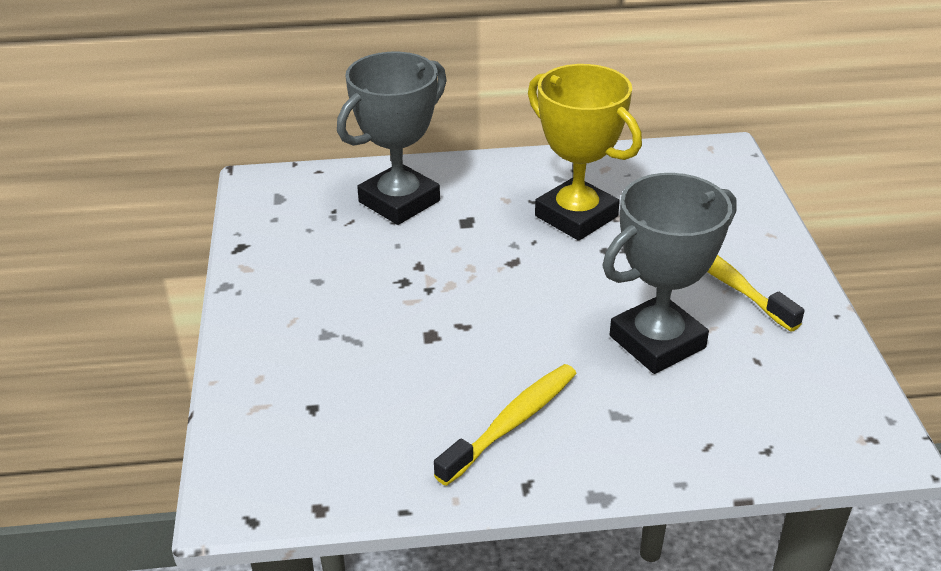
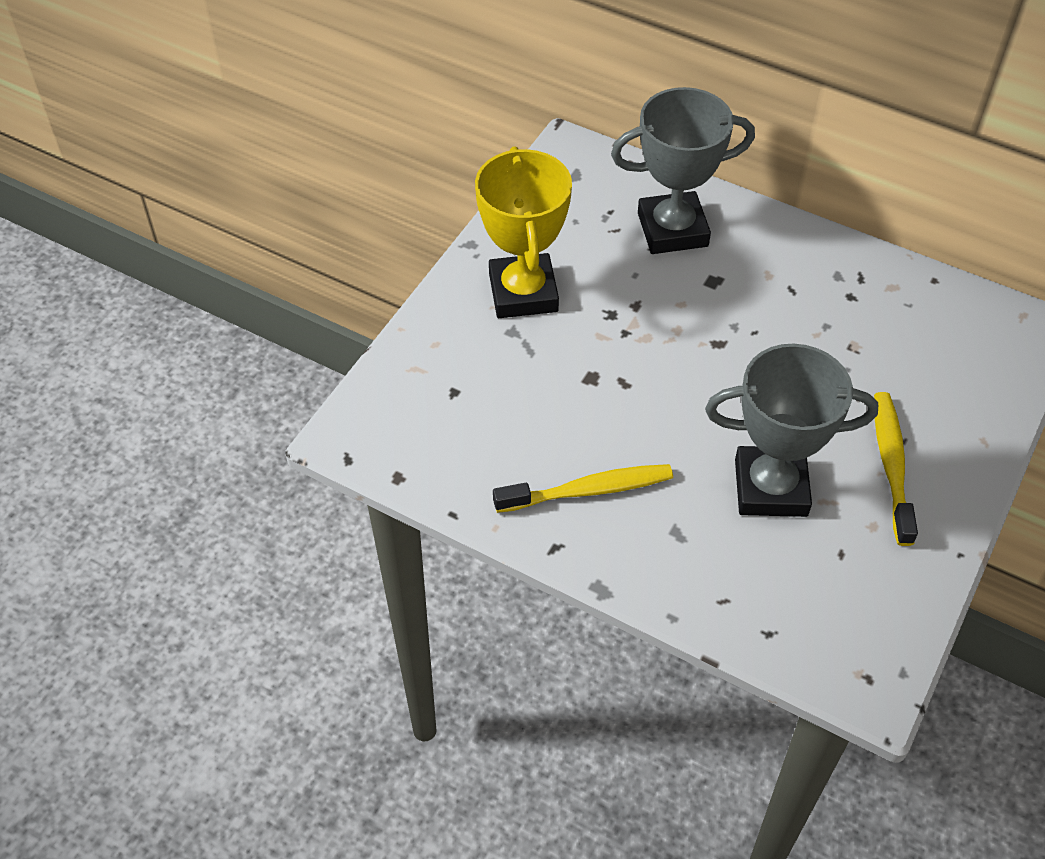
camera: 35 degrees right, 15 degrees up
yellow trophy [528,64,642,241] -> yellow trophy moved to [475,146,572,318]

